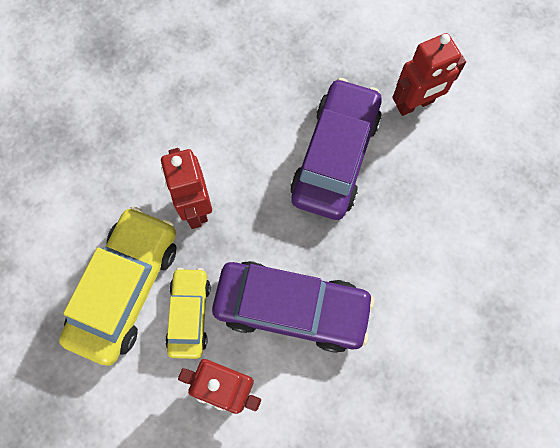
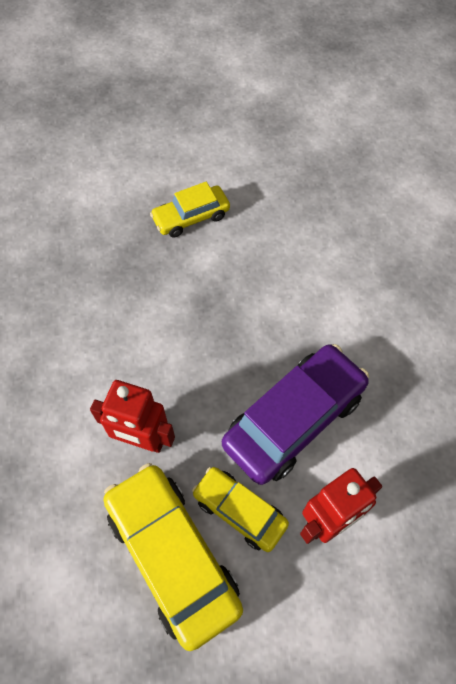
camera: 55 degrees left, 10 degrees down
purple car [290,78,382,220] -> none
red robot [392,33,466,116] -> yellow car [150,182,230,237]

